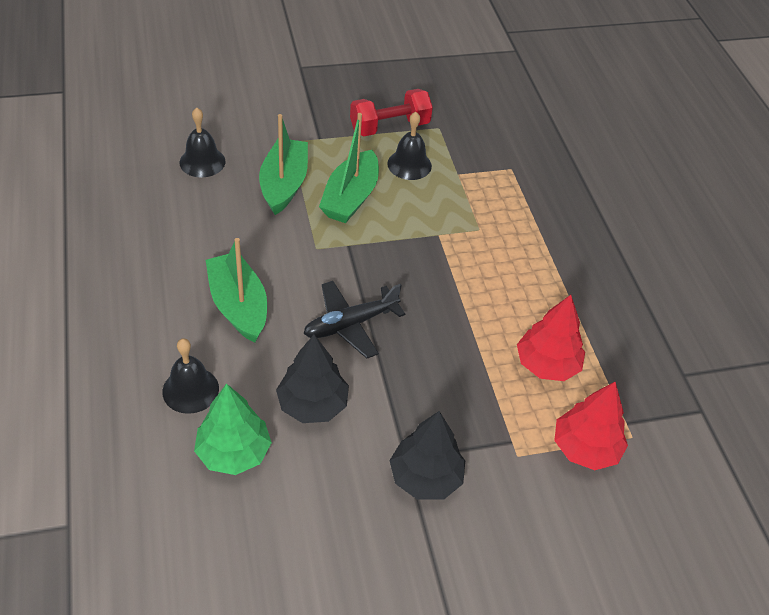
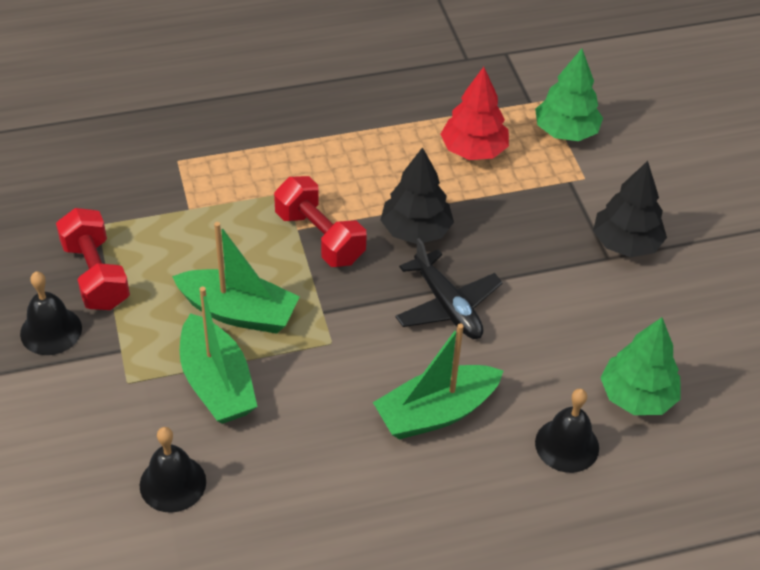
camera: 90 degrees left, 0 degrees up
green boat [259,114,308,215] -> green boat turned 120 degrees counterclockwise [180,287,258,424]
black tree [276,334,349,423] -> black tree moved to [381,147,454,244]
black bell [387,112,432,180] -> black bell moved to [20,272,82,355]
red tree [554,382,628,470] -> green tree [535,48,603,141]
none -> red dumbbell [274,176,367,267]

